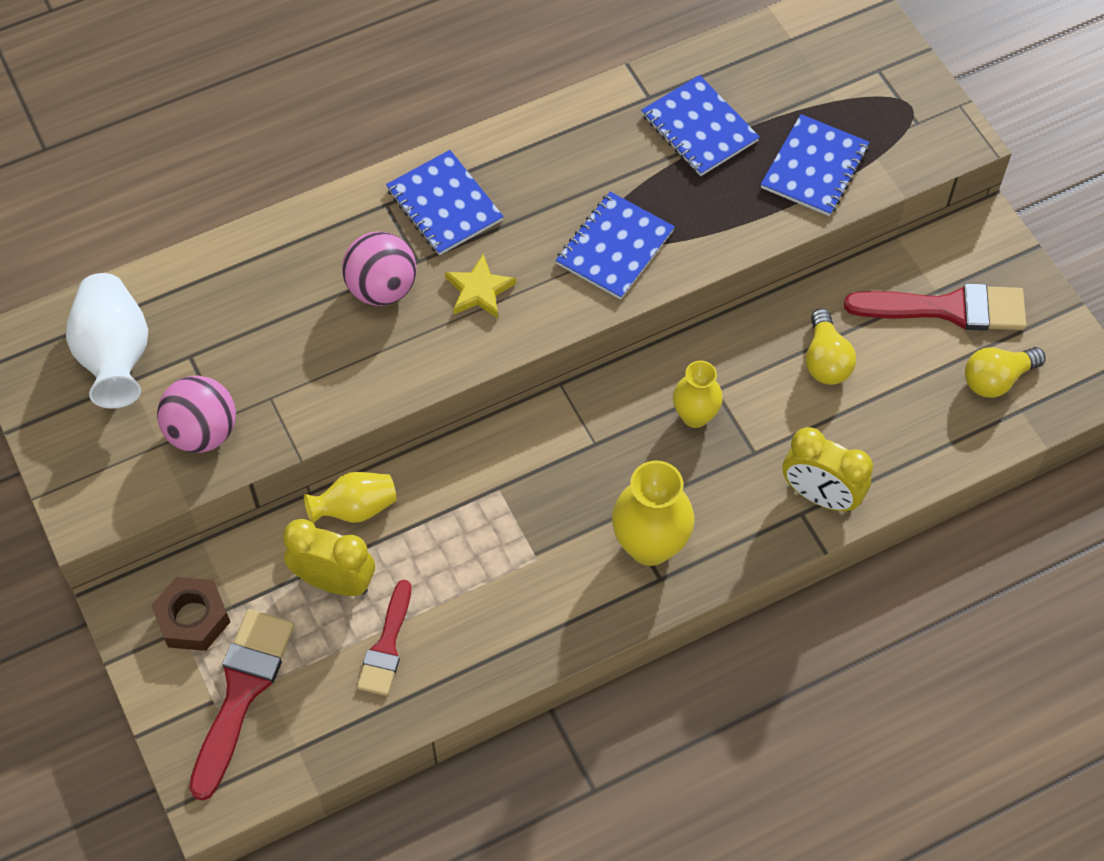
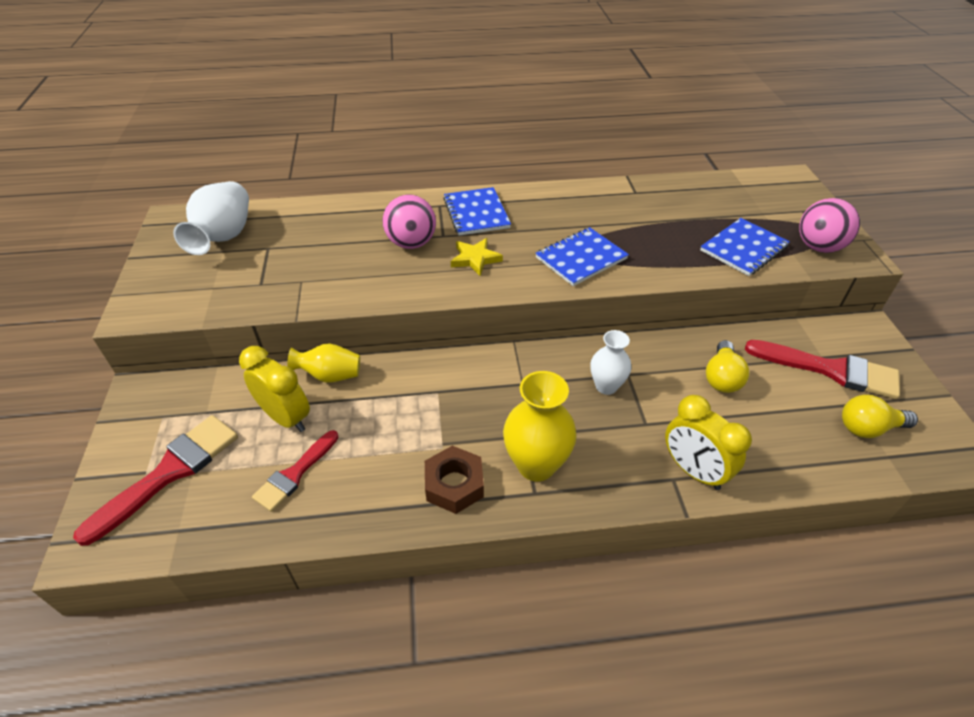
camera: 20 degrees right, 15 degrees down
brown nut [151,577,230,651] -> brown nut moved to [425,446,484,514]
pink ball [157,376,236,453] -> pink ball moved to [799,198,860,253]
blue notebook [641,75,760,176] -> none
yellow vase [673,361,723,428] -> white vase [590,330,631,395]

